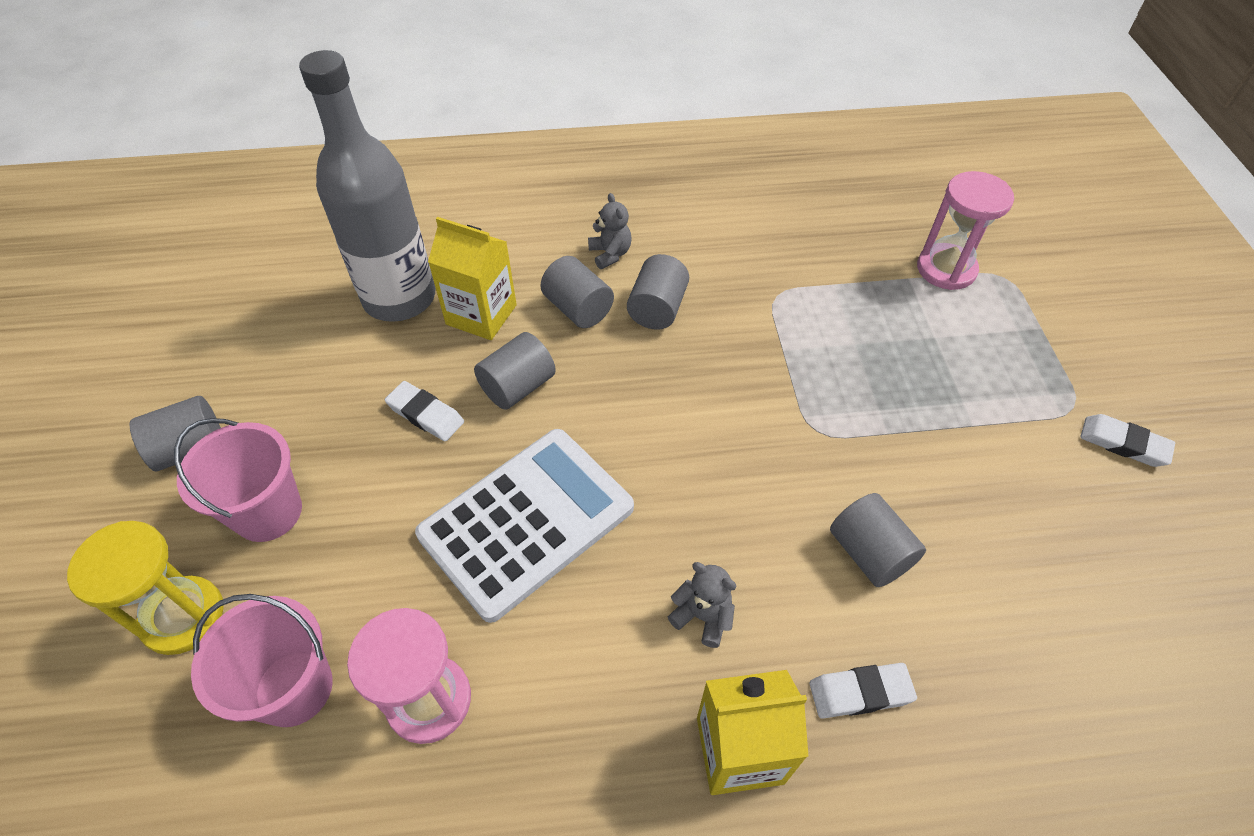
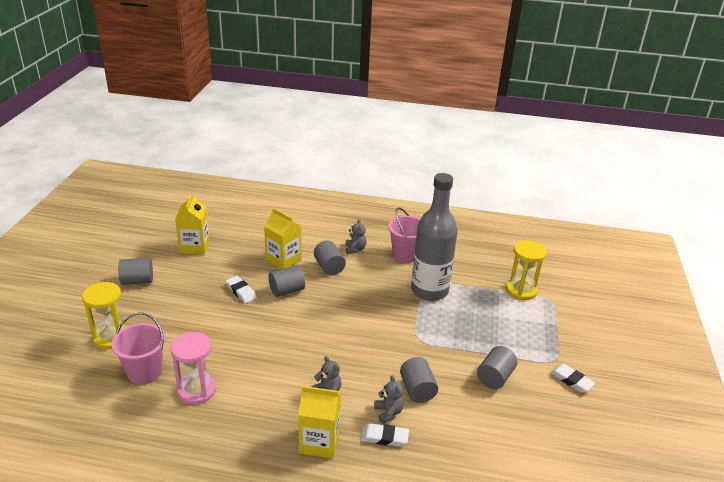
camera: 15 degrees right, 20 degrees down
pink bucket [174,418,302,542] -> pink bucket moved to [388,207,421,263]
grey bottle [299,50,435,322] -> grey bottle moved to [411,173,458,301]
white calculator [415,429,634,623] -> none
grey cylinder [627,254,689,330] -> grey cylinder moved to [477,346,517,389]
pink hourglass [917,171,1014,290] -> yellow hourglass [506,240,547,300]
none -> yellow carton [175,193,210,254]
none -> grey teddy bear [374,375,404,424]

